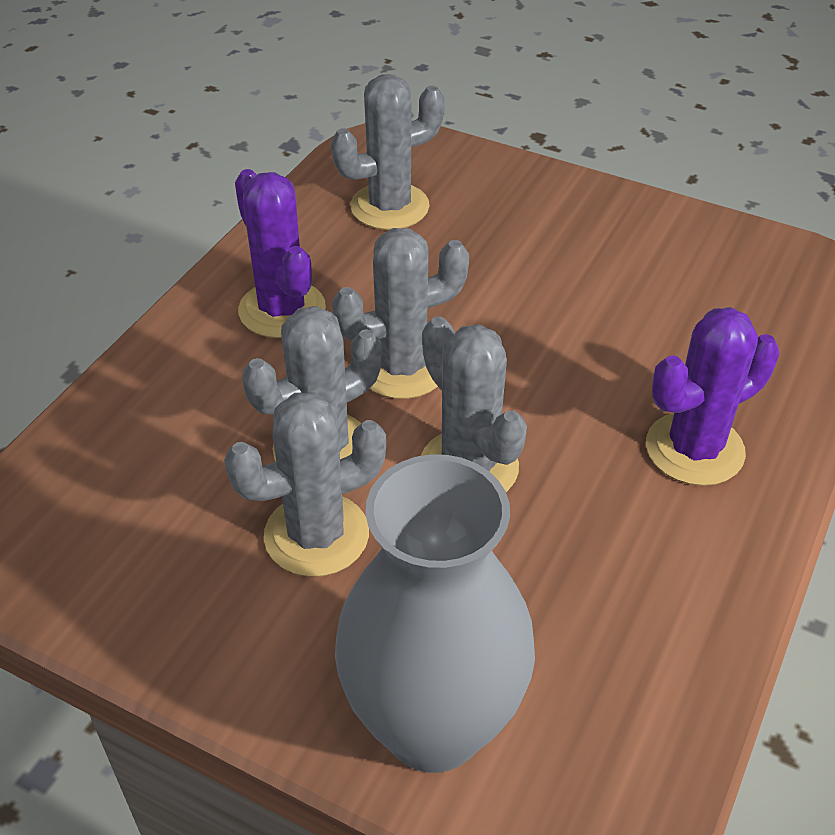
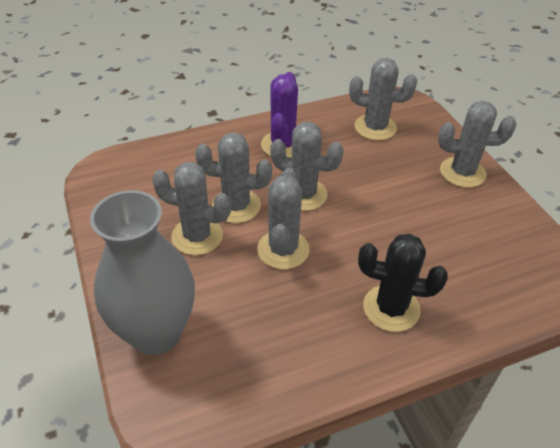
camera: 40 degrees right, 0 degrees up
purple cactus [646,307,779,486] -> black cactus [358,233,448,332]
none -> grey cactus [438,101,516,188]

